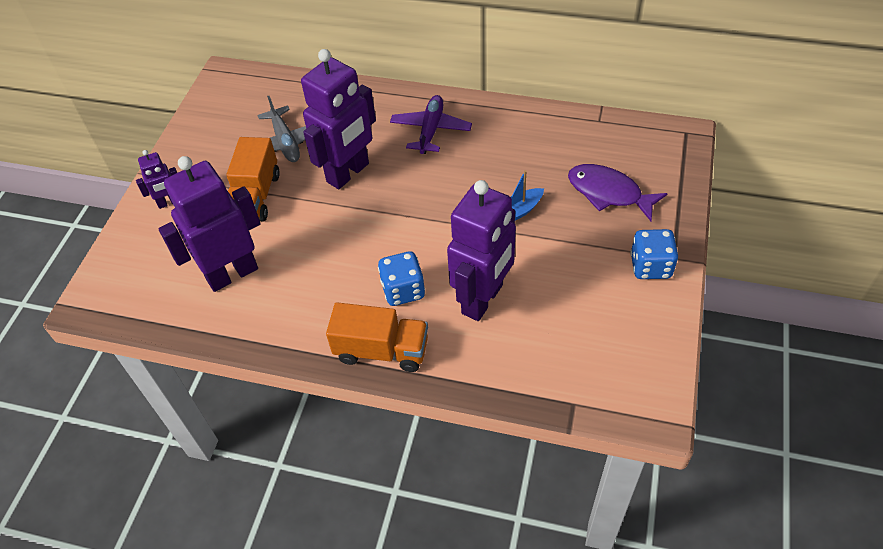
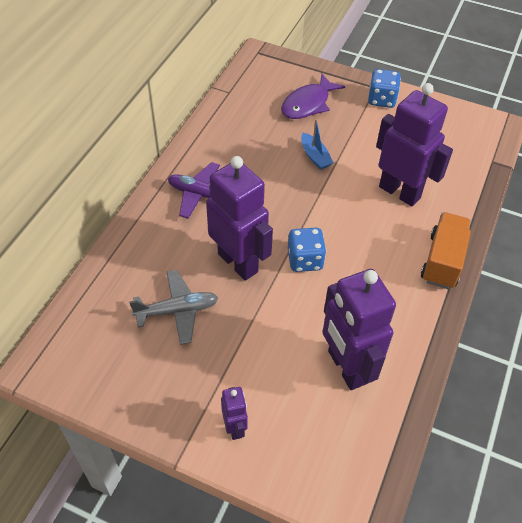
camera: 85 degrees left, 0 degrees up
orange truck [226,137,280,222] -> none
blue dice [378,251,425,306] -> blue dice moved to [288,228,326,272]

